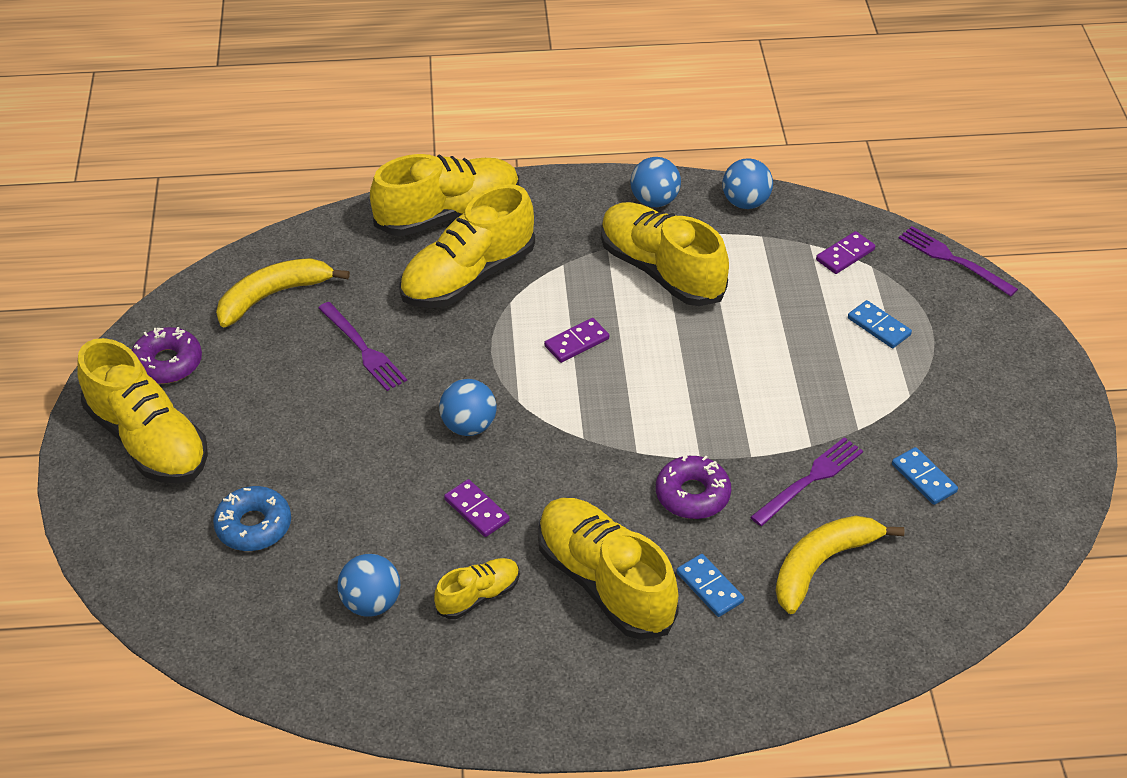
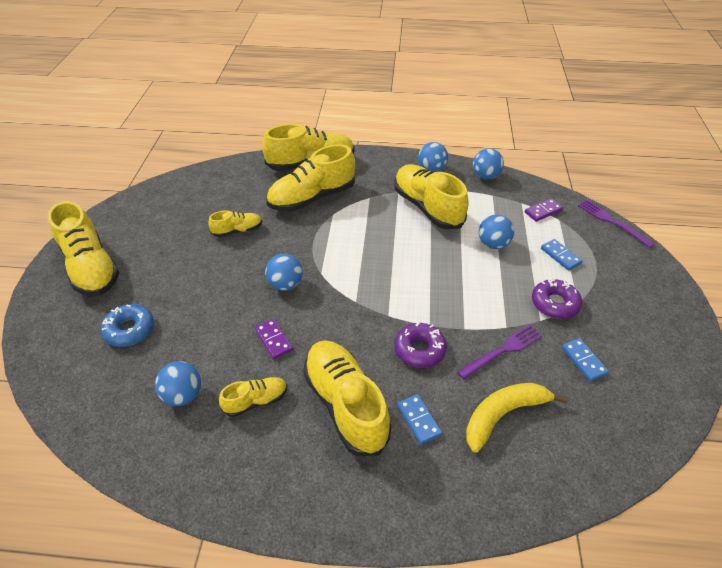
camera: 10 degrees right, 0 degrees up
purple donut [132,327,202,384] -> purple donut moved to [532,279,582,319]
yellow banana [216,258,350,327] -> none
purple fork [318,302,407,391] -> yellow shoe [208,210,262,237]
purple domino [544,318,609,363] -> none
none -> blue ball [479,214,514,249]

